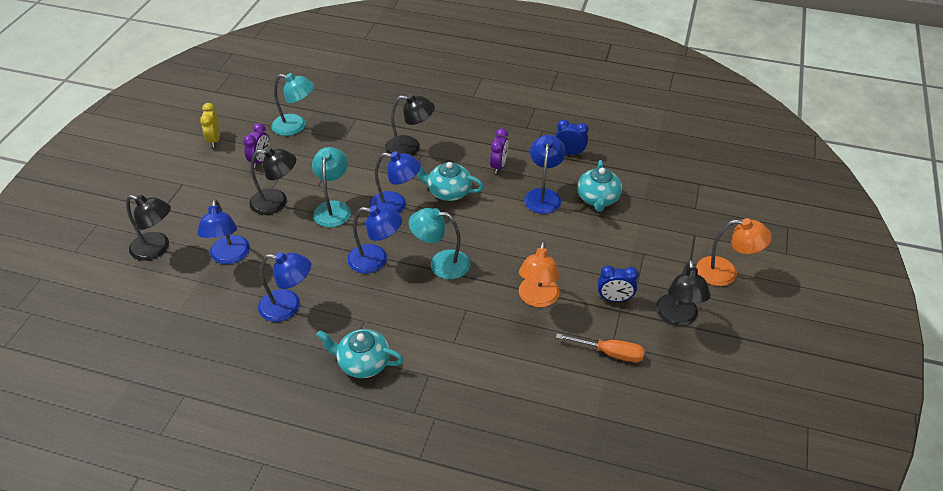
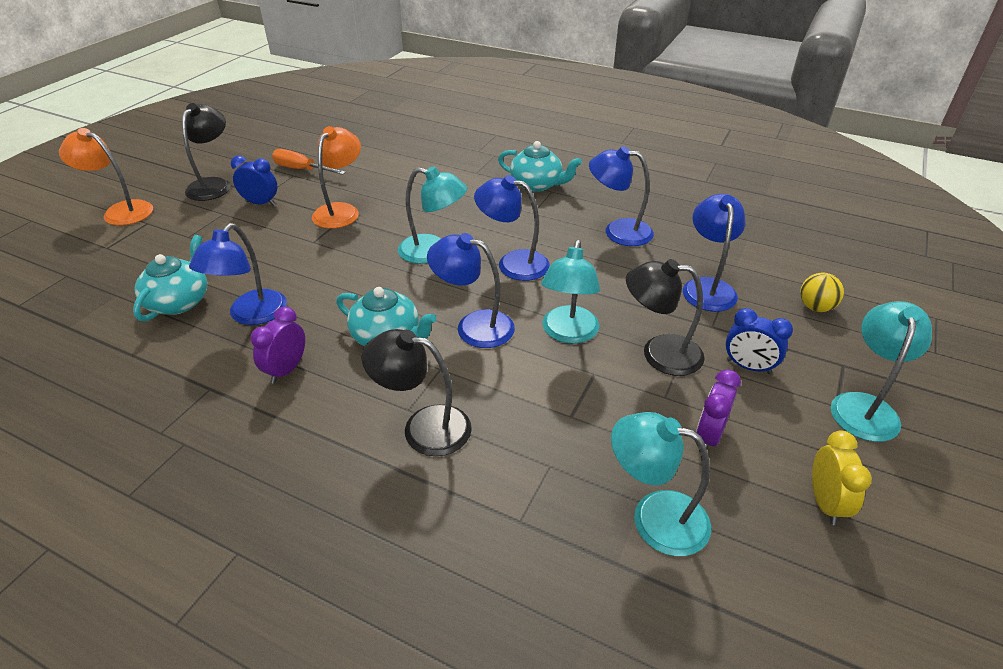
camera: 170 degrees left, 5 degrees down
black lamp [126,195,171,261] -> yellow ball [800,273,844,312]
blue clock [555,120,589,156] -> blue clock moved to [725,308,793,374]
none -> turquoise lamp [831,301,932,442]

